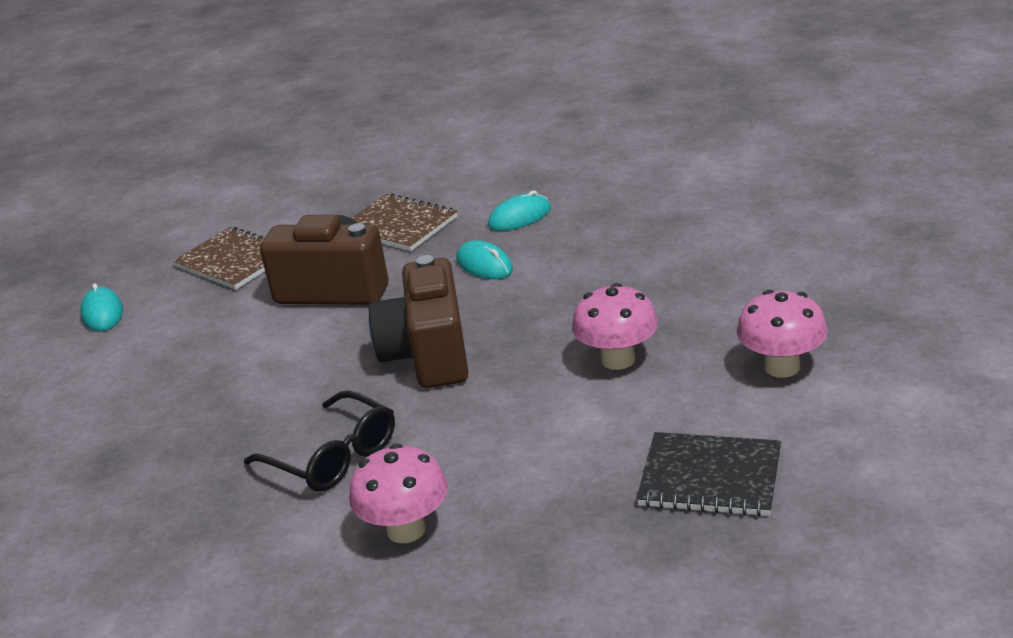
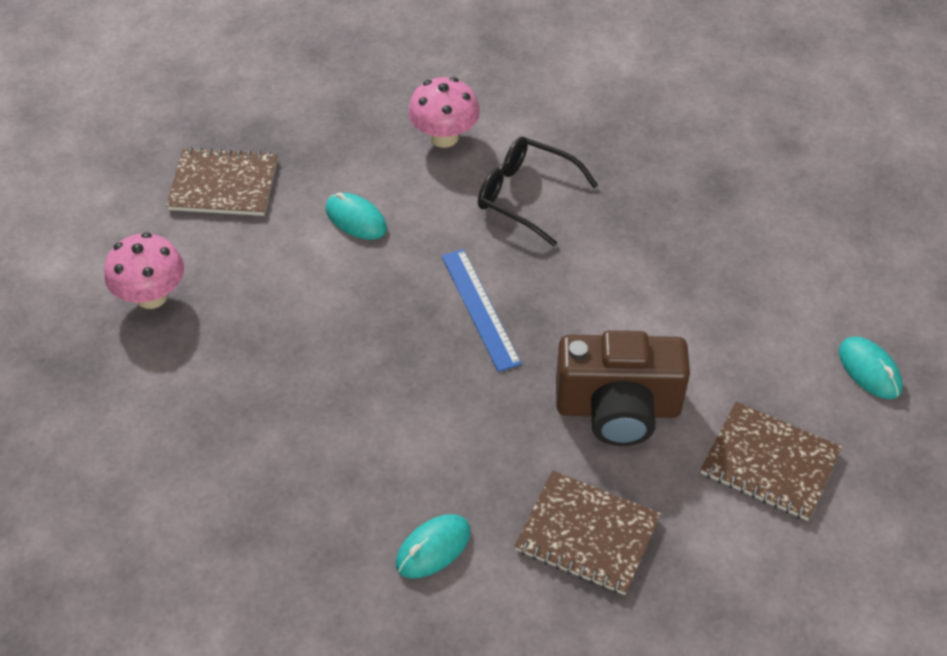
camera: 165 degrees right, 20 degrees up
brown camera [369,255,469,388] -> blue ruler [442,249,522,372]
turquoise mouse [456,240,513,279] -> turquoise mouse moved to [326,192,387,240]
pink mushroom [572,283,658,370] -> none
black notebook [636,432,781,517] -> brown notebook [166,147,278,216]

